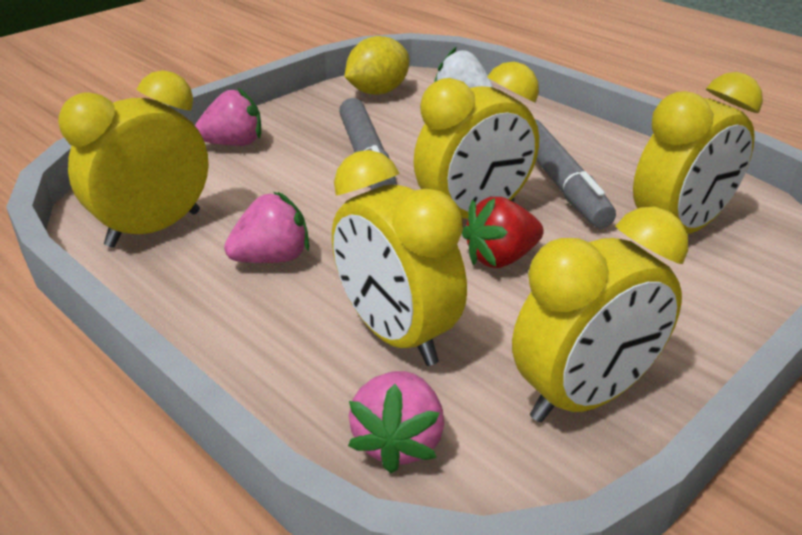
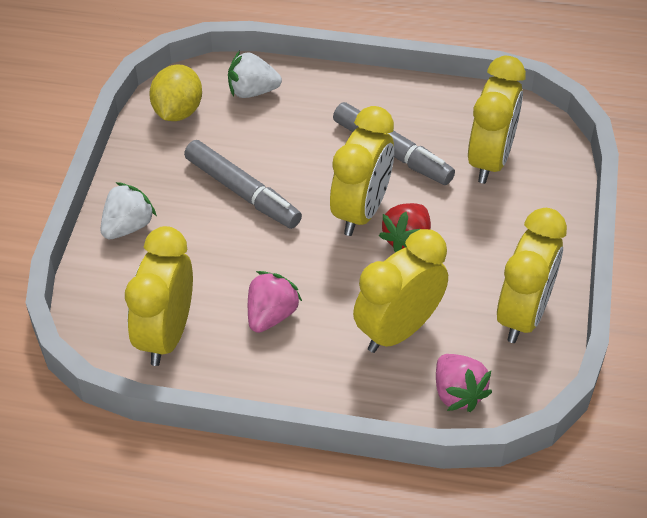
camera: 35 degrees left, 15 degrees up
pink strawberry [195,87,261,146] -> white strawberry [100,182,157,239]
yellow clock [332,150,467,366] -> yellow clock turned 120 degrees clockwise [353,229,448,353]

